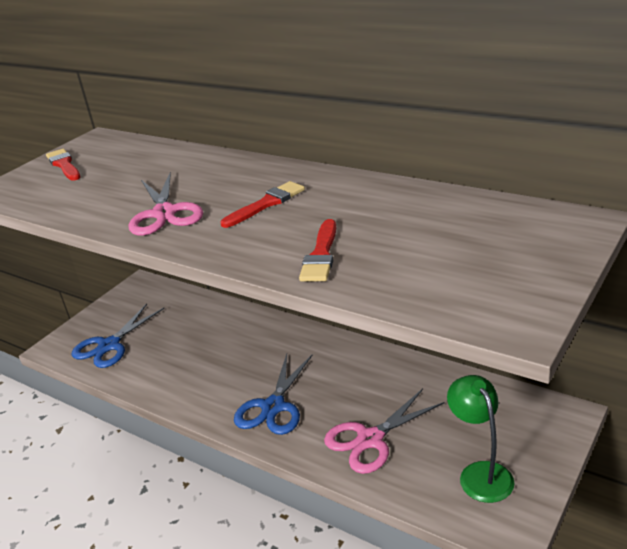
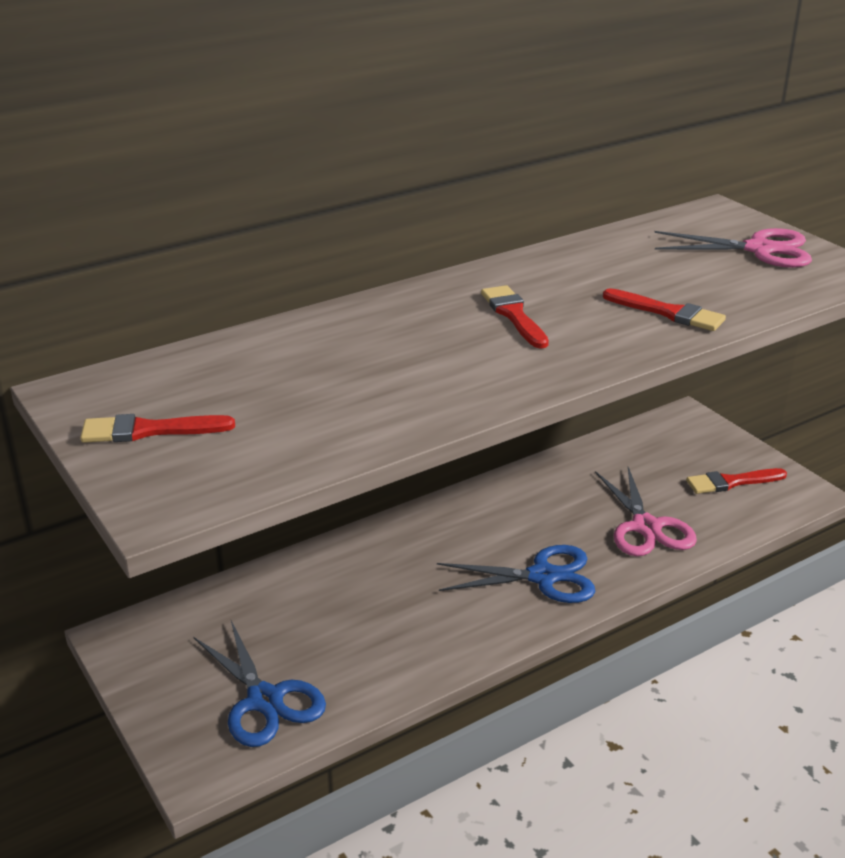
camera: 70 degrees left, 0 degrees up
pink scissors [129,172,203,236] -> pink scissors moved to [654,228,812,268]
blue scissors [234,354,312,435] -> blue scissors turned 45 degrees counterclockwise [437,545,595,603]
green lamp [447,375,514,503] -> red brush [686,468,787,494]

